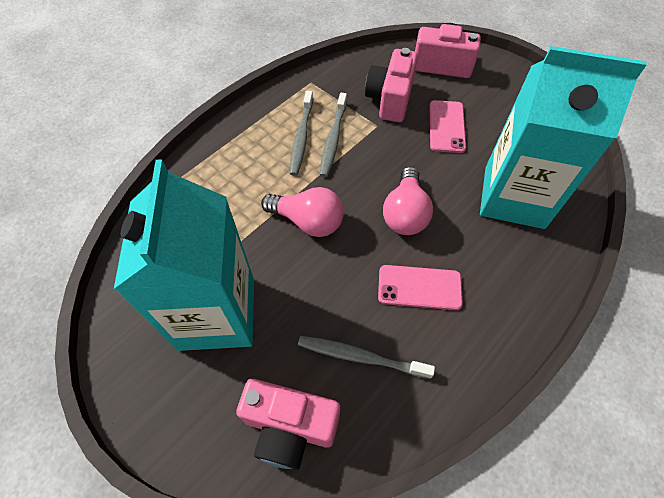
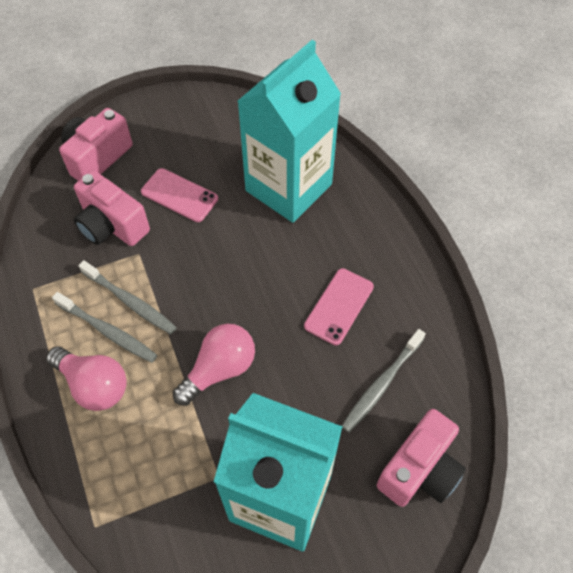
camera: 65 degrees left, 0 degrees up
pink light bulb [383,167,433,235] -> pink light bulb moved to [46,346,127,411]

